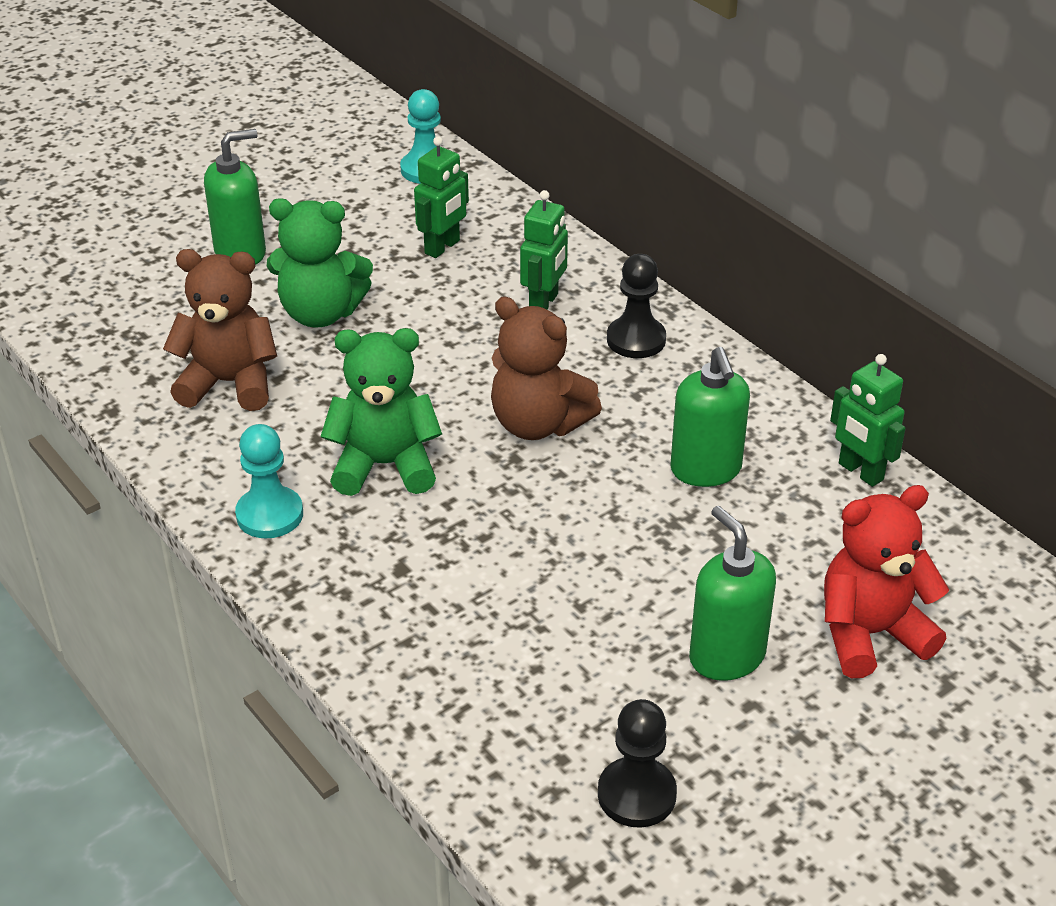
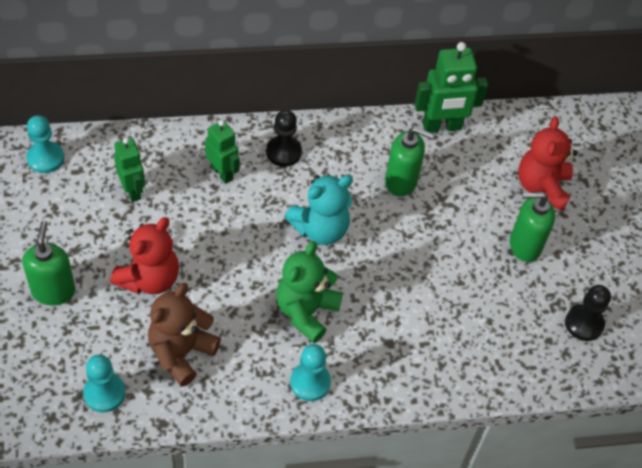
camera: 65 degrees left, 15 degrees up
green teddy bear [267,198,373,328] -> red teddy bear [110,217,179,295]
brown teddy bear [491,297,602,440] -> turquoise teddy bear [284,174,353,245]
green robot [830,354,906,487] -> green robot [415,42,488,133], size x1.52
none -> turquoise pawn [83,355,126,413]

